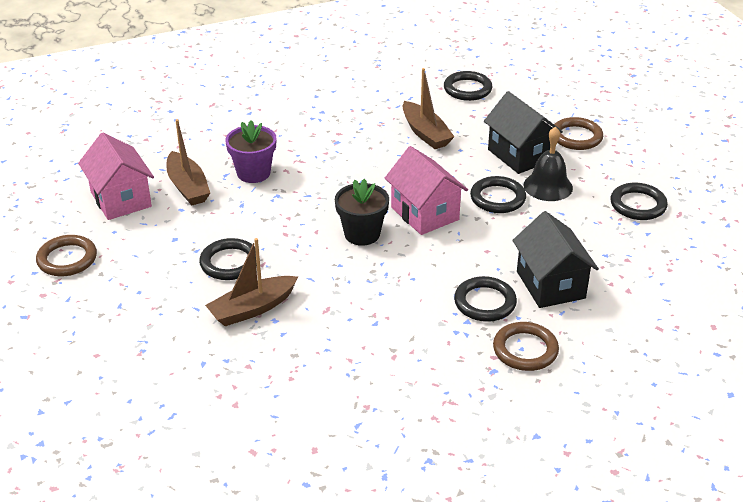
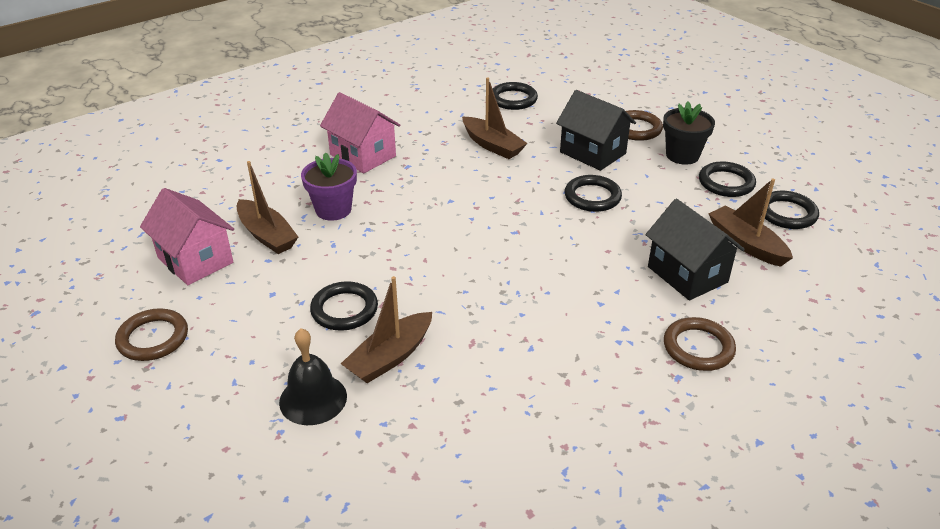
camera: 15 degrees left, 0 degrees up
black flower pot [335,179,389,246] -> black flower pot moved to [663,102,715,165]
pink house [385,146,468,235] -> pink house moved to [320,92,400,173]
black ring [454,276,517,322] -> black ring moved to [762,191,819,229]
black bell [524,126,573,201] -> black bell moved to [279,328,347,425]
none -> brown boat [708,179,793,267]

